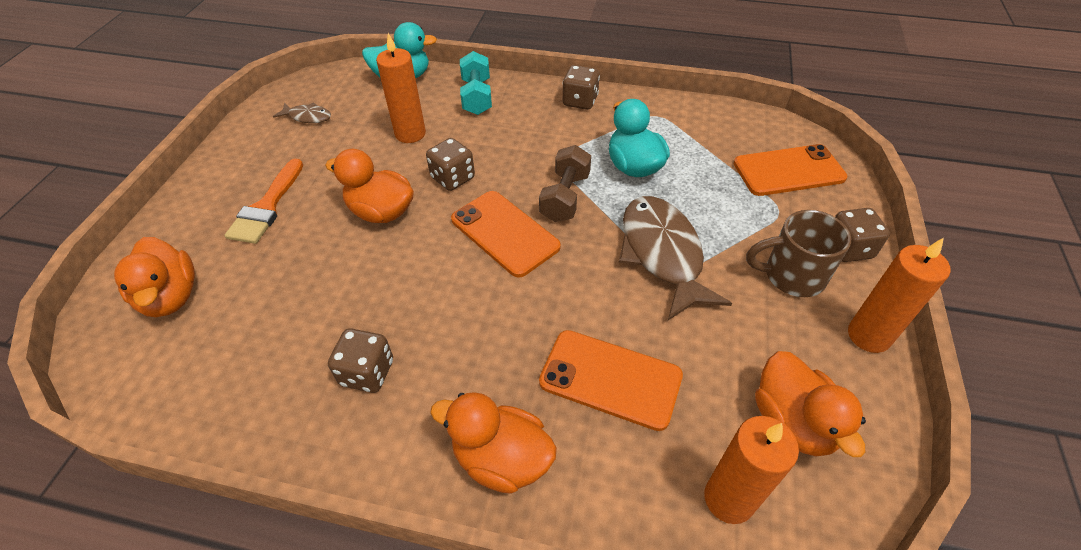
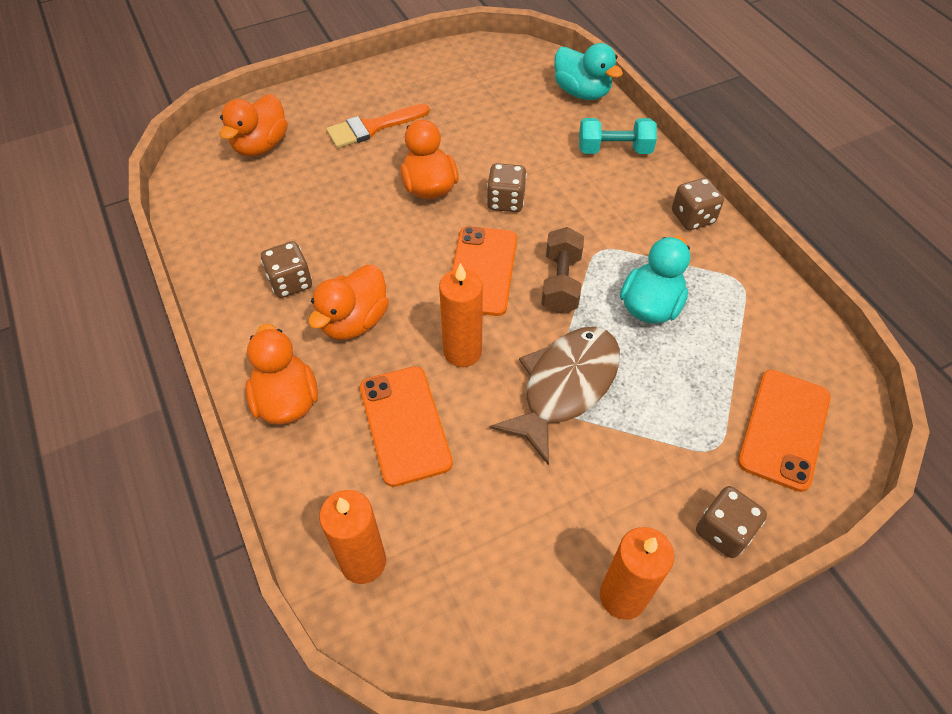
camera: 50 degrees right, 5 degrees up
brown fish [273,102,331,123] -> none
orange candle [376,33,426,143] -> orange candle moved to [439,263,483,367]
turquoise dumbbell [460,51,492,115] -> turquoise dumbbell turned 45 degrees clockwise [579,118,657,154]
brown dumbbell [539,145,591,222] -> brown dumbbell turned 60 degrees counterclockwise [541,227,584,313]
orange phone [734,144,848,196] -> orange phone turned 75 degrees clockwise [738,370,831,492]
brown mug [746,210,851,297] -> none
orange duck [755,351,866,457] -> orange duck moved to [308,265,389,340]

